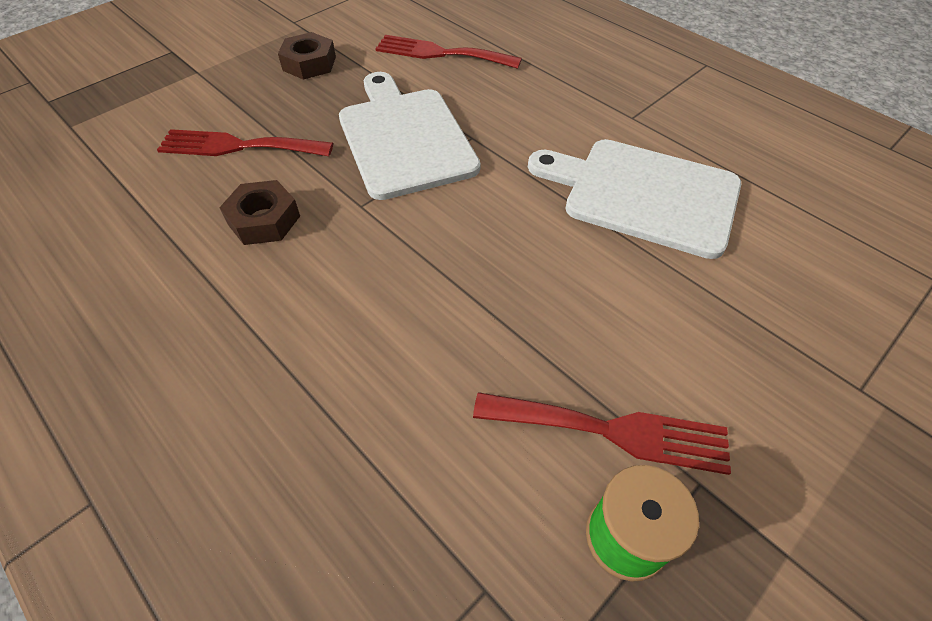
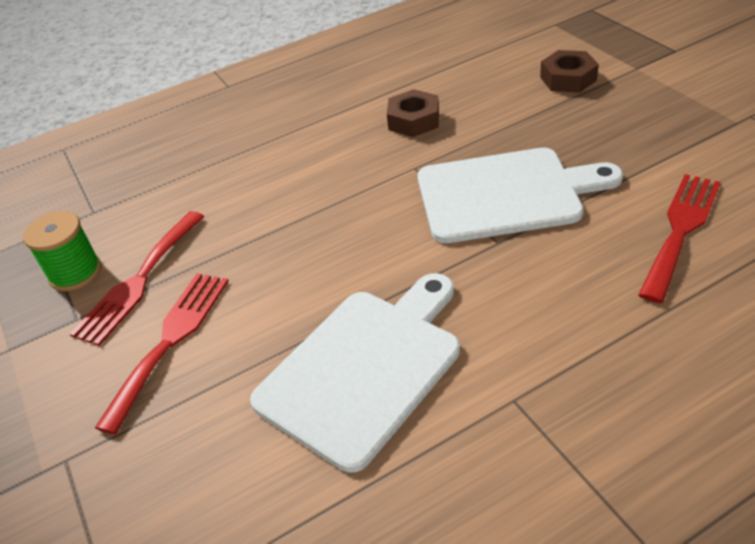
camera: 110 degrees right, 10 degrees down
red fork [157,129,333,156] -> red fork moved to [95,273,229,435]
brown nut [278,32,336,80] -> brown nut moved to [540,50,599,93]

